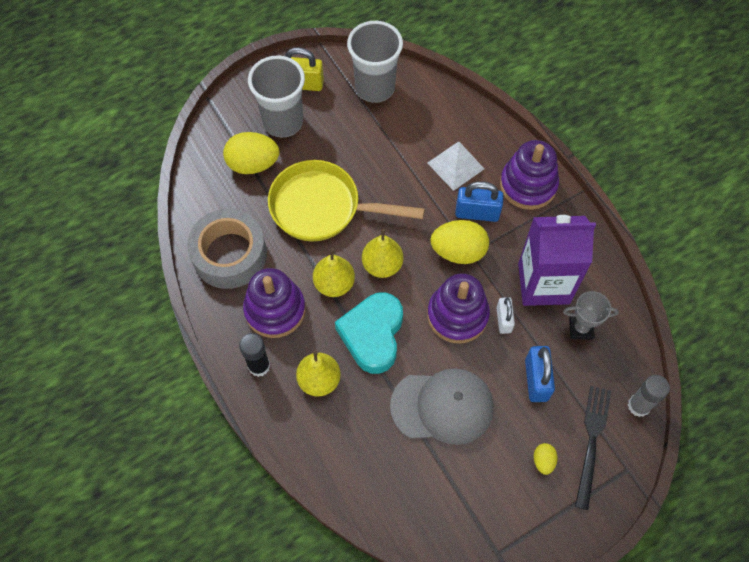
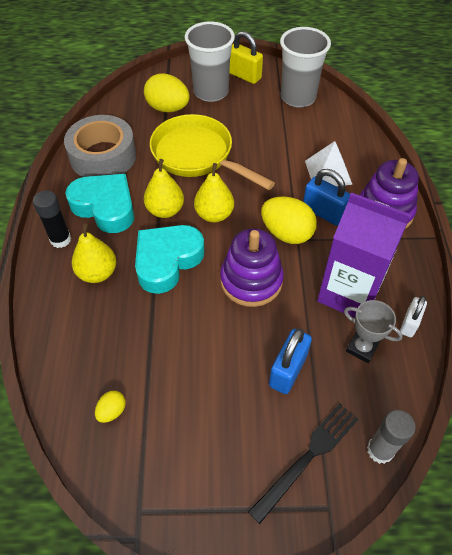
camera: 30 degrees right, 10 degrees down
purple stacking toy [243,268,306,338] -> turquoise heart [65,174,134,233]
grey cap [390,368,494,445] -> none
white padlock [497,297,515,334] -> white padlock moved to [400,296,427,337]
yellow egg [534,443,558,475] -> yellow egg moved to [95,391,126,423]

